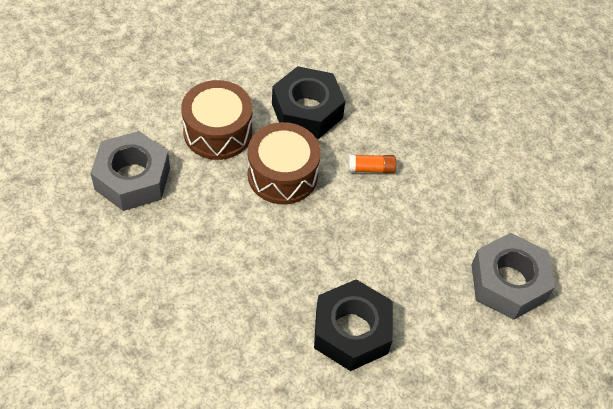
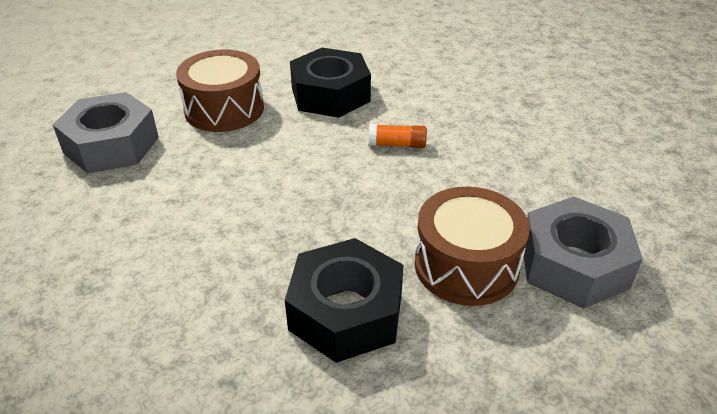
camera: 10 degrees right, 15 degrees down
brown drum [248,122,321,205] -> brown drum moved to [414,187,530,306]

